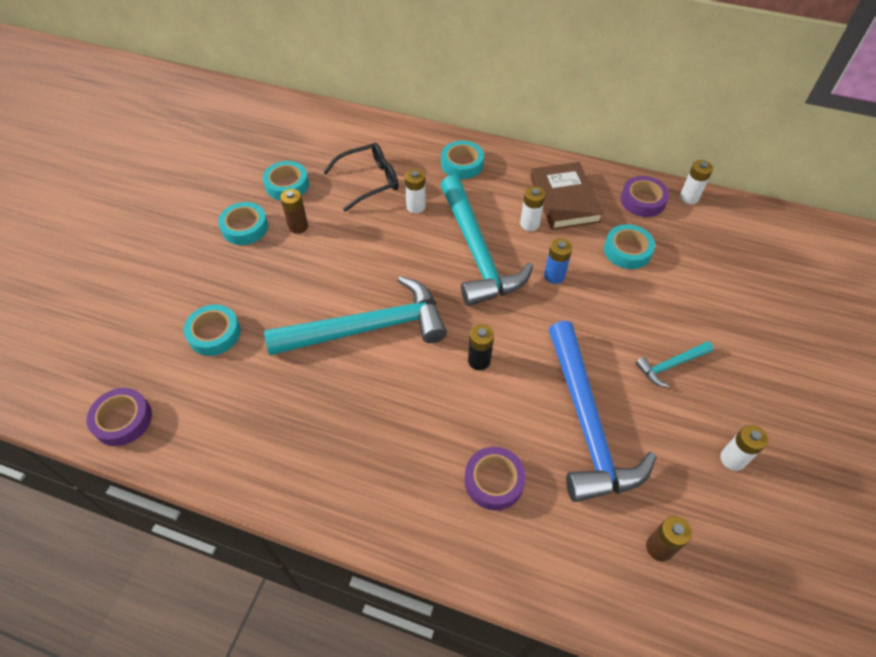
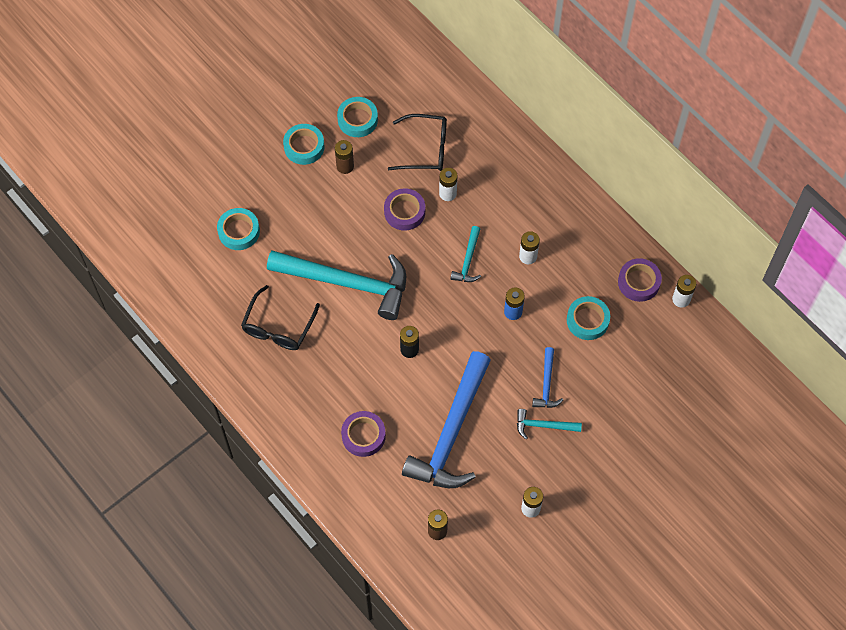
camera: 30 degrees right, 10 degrees up
purple tape [87,388,152,446] -> purple tape moved to [384,188,425,231]
turquoise hammer [440,175,533,306] -> turquoise hammer [450,226,481,282], size x0.44
turquoise tape [441,141,484,179] -> none
brown book [530,162,604,230] -> none
none -> black glasses [241,285,320,350]
none -> blue hammer [532,347,563,408]

